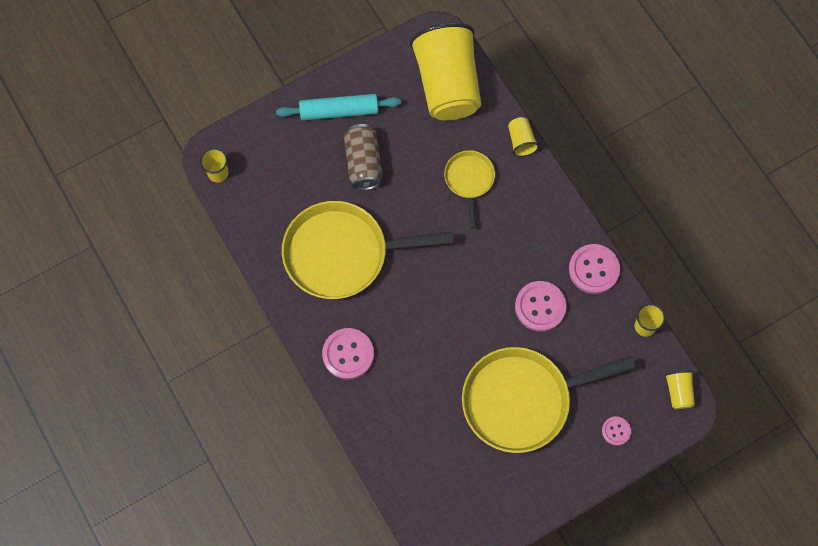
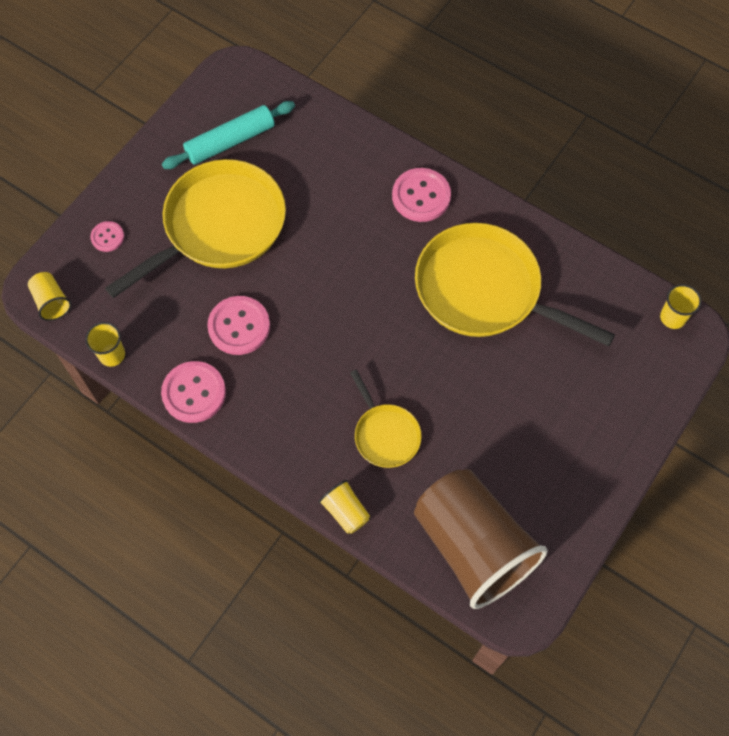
camera: 155 degrees right, 5 degrees down
turquoise rolling pin [276,94,401,120] -> turquoise rolling pin moved to [162,101,295,169]
yellow pan [282,201,453,299] -> yellow pan turned 120 degrees counterclockwise [415,223,615,346]
brown can [344,124,382,190] -> none
yellow cup [410,23,481,120] -> brown cup [414,469,548,609]

